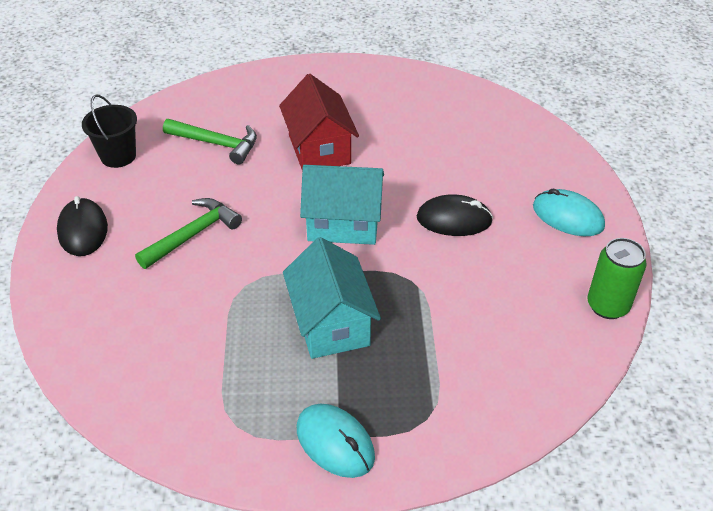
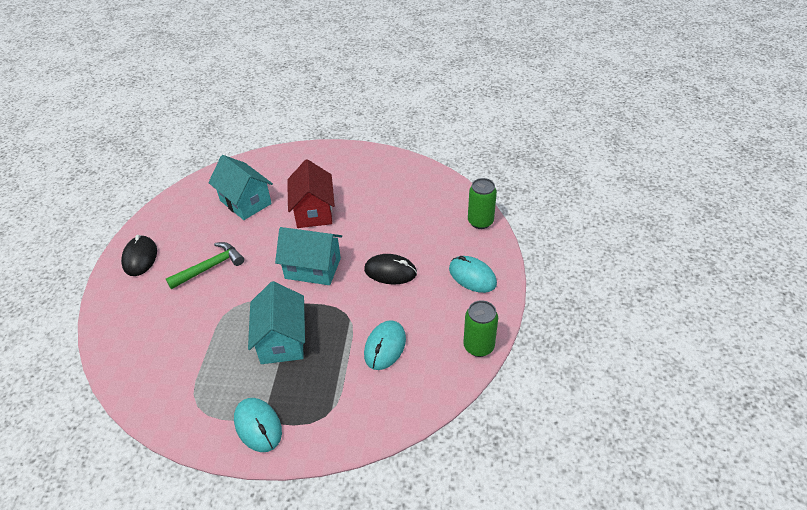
camera: 10 degrees right, 0 degrees up
black bucket [82,95,137,168] -> none
green hammer [163,119,257,164] -> turquoise house [208,155,273,220]
none -> turquoise mouse [364,320,406,370]
none -> green can [468,178,497,229]

